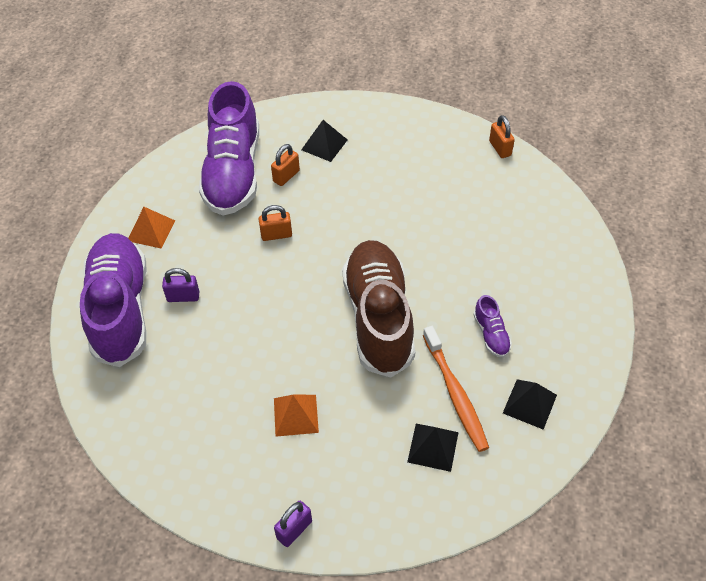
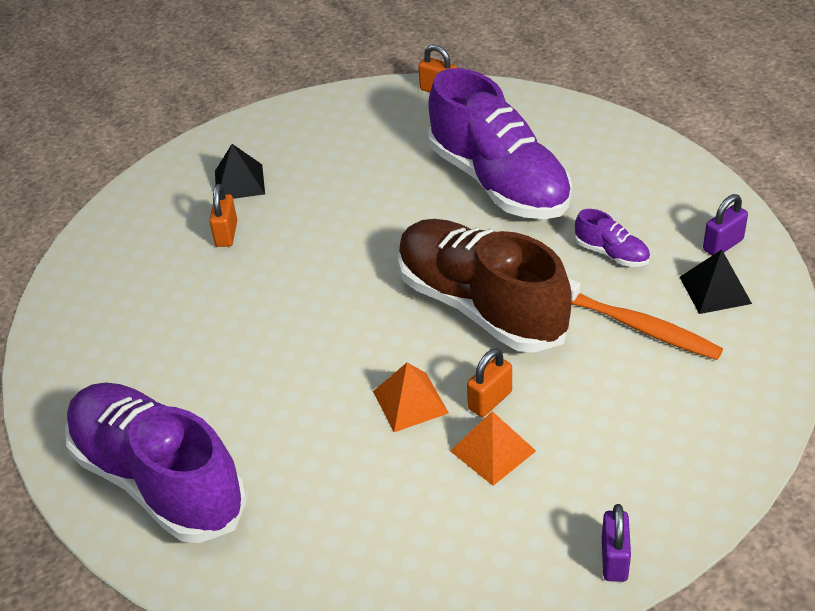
camera: 35 degrees left, 10 degrees down
orange pyramid [128,207,175,249] -> orange pyramid moved to [373,363,449,432]
purple padlock [162,268,200,302] -> purple padlock moved to [703,194,748,255]
purple shoe [199,81,259,216] -> purple shoe moved to [428,68,572,219]
orange padlock [259,205,292,241] -> orange padlock moved to [467,348,512,417]
black pyramid [407,424,459,472] -> none

